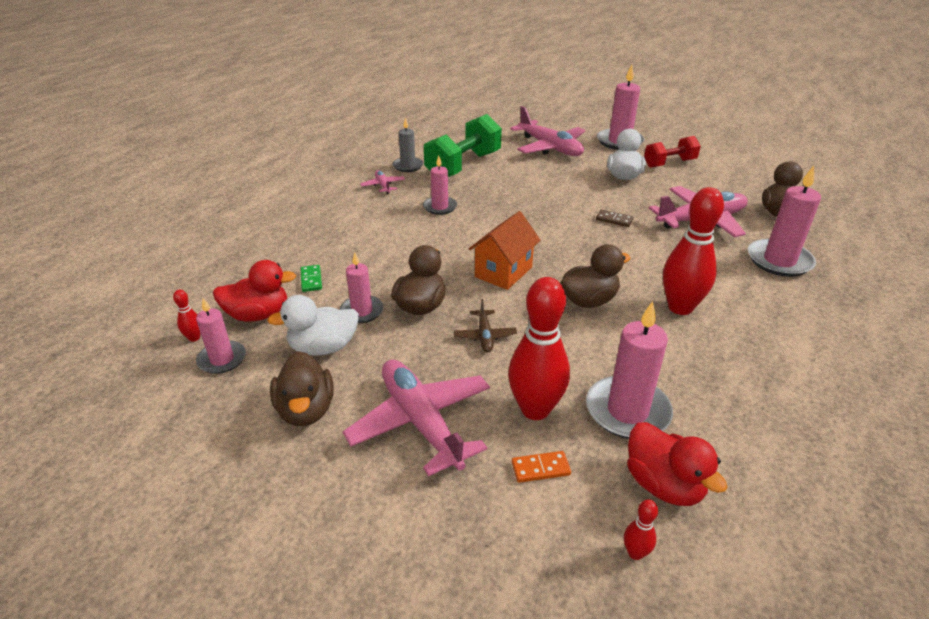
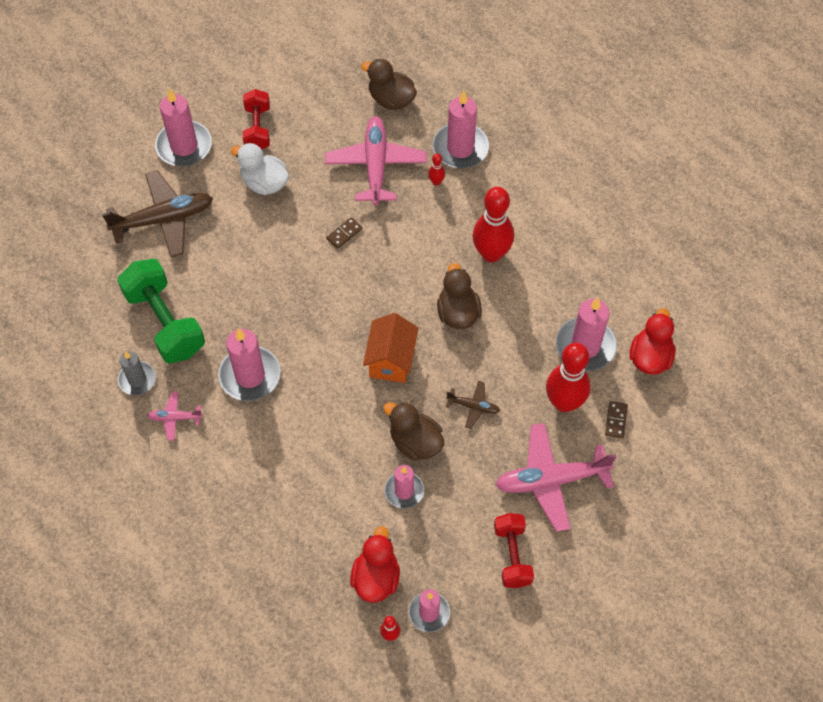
camera: 70 degrees left, 25 degrees up
white duck [267,295,359,356] -> none
brown duck [270,351,333,426] -> red dumbbell [494,513,534,588]
green domino [300,265,322,292] -> none
pink candle [423,155,457,215] -> pink candle [218,328,280,401], size x1.63
orange house [469,211,540,290] -> orange house turned 45 degrees clockwise [363,313,419,383]
pink plane [510,106,585,156] -> brown plane [102,170,213,257]
orange domino [512,451,571,483] -> brown domino [605,401,628,438]
red bowling pin [624,499,658,560] -> red bowling pin moved to [428,154,445,185]
red duck [627,422,727,506] -> red duck turned 60 degrees counterclockwise [629,308,676,375]

